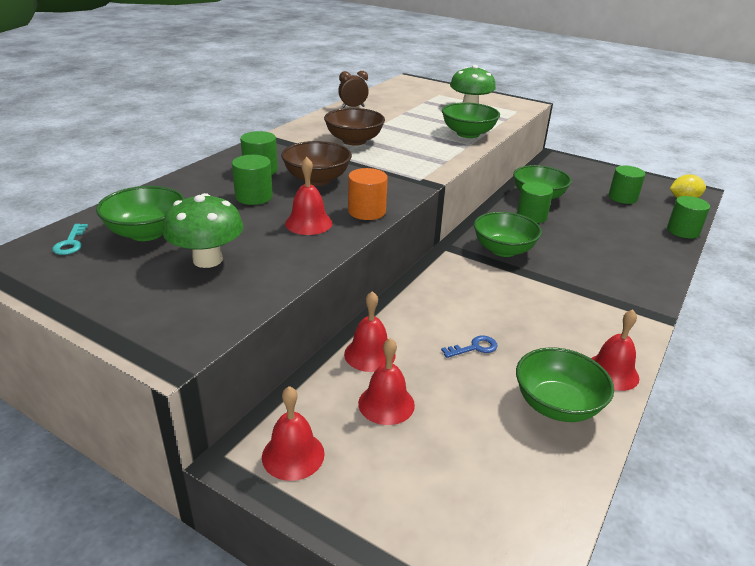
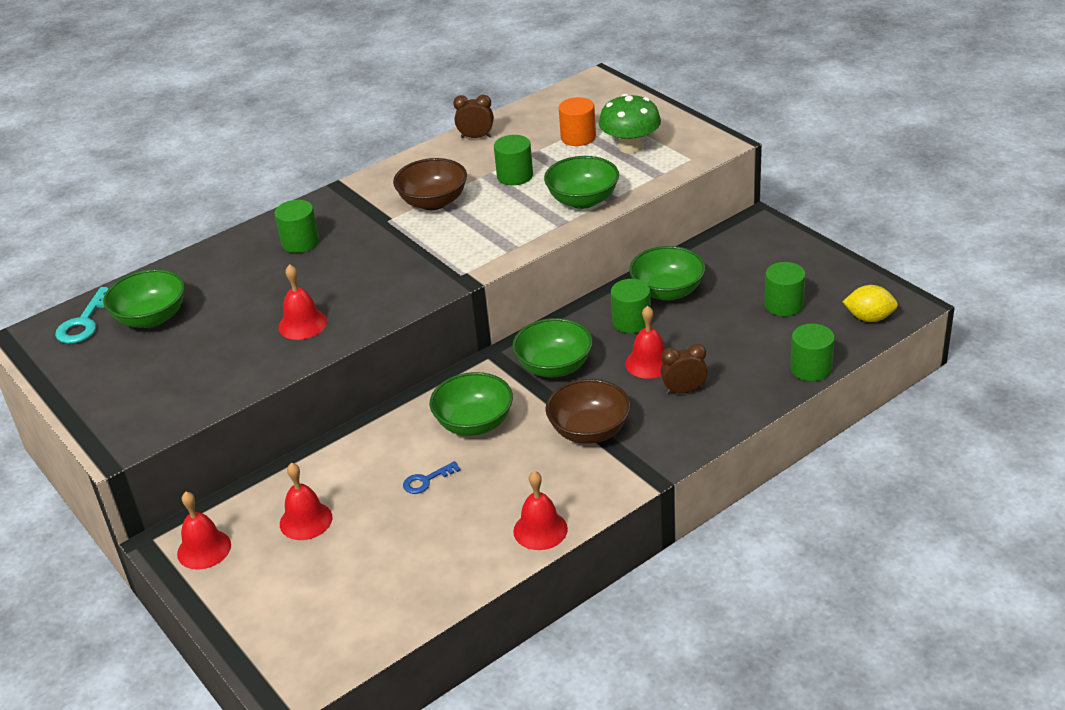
camera: 25 degrees right, 5 degrees up
turquoise key [52,224,88,255] -> turquoise key [55,287,109,344], size x1.61
green mushroom [163,193,244,268] -> none
green cylinder [232,155,273,205] -> green cylinder moved to [494,135,533,185]
brown bowl [281,141,352,186] -> brown bowl moved to [545,379,631,444]
red bell [344,291,396,372] -> red bell moved to [625,306,665,379]
orange cylinder [348,168,388,220] -> orange cylinder moved to [559,97,596,146]
blue key [441,336,498,358] -> blue key turned 150 degrees clockwise [403,461,461,494]
green bowl [516,347,614,422] -> green bowl moved to [430,372,513,436]
none -> brown clock [660,343,708,394]

